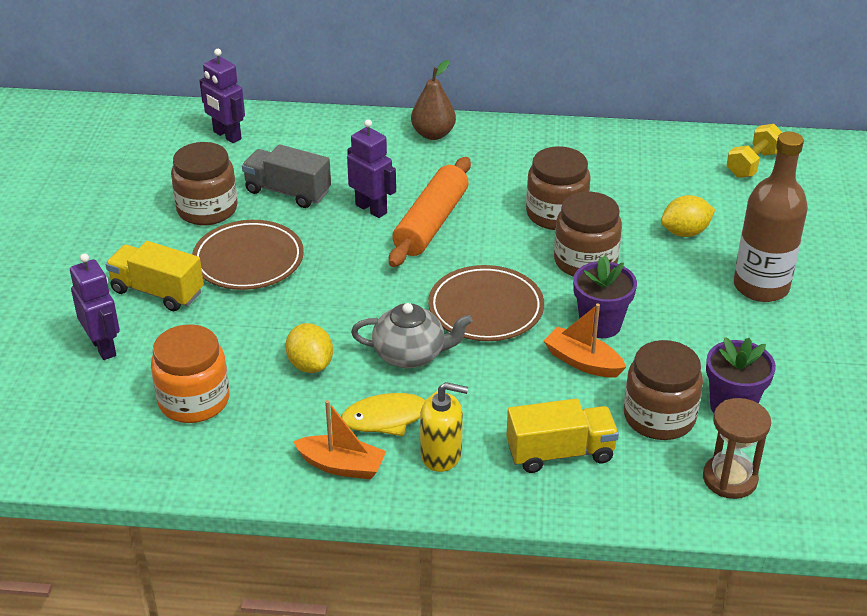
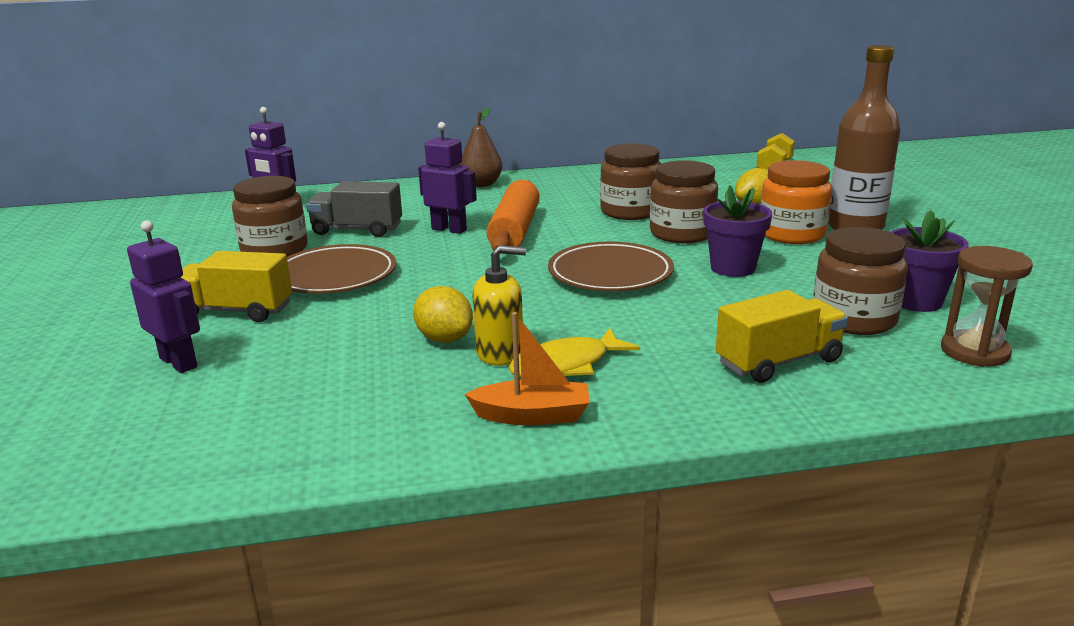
camera: 15 degrees left, 15 degrees down
orange jar [151,324,229,423] -> orange jar moved to [761,160,832,244]
grey teapot [351,303,473,368] -> none
yellow soap dispenser [420,382,468,472] -> yellow soap dispenser moved to [472,245,526,366]
orange boat [544,304,626,378] -> none

